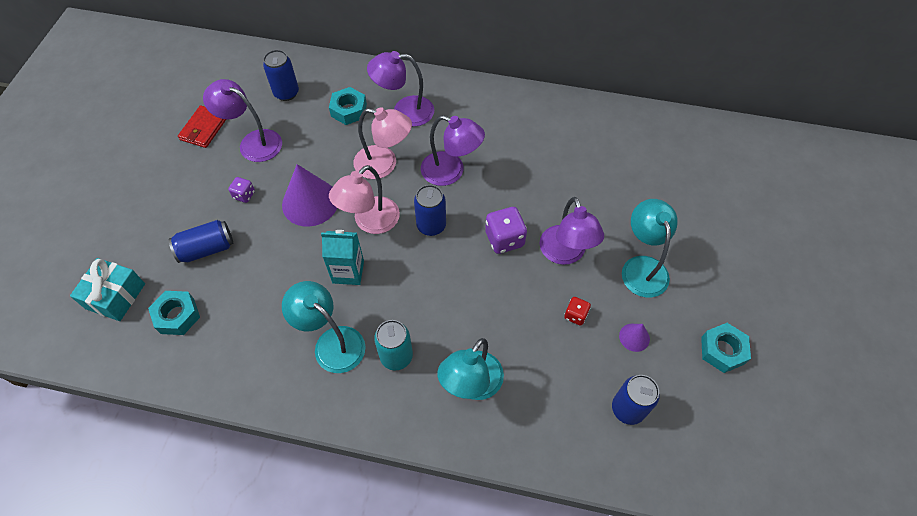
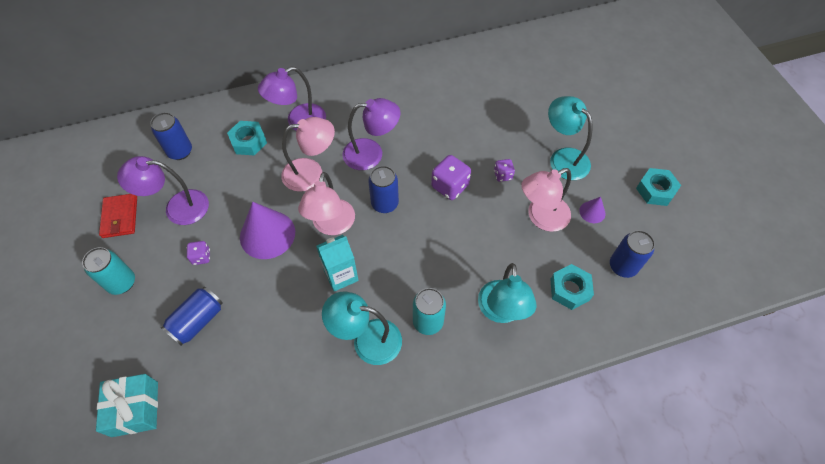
camera: 30 degrees left, 0 degrees up
turquoise nut [148,291,200,335] -> turquoise nut moved to [550,264,594,310]
purple lamp [539,197,604,265] -> purple dice [494,159,515,182]
red dice [564,297,591,326] -> pink lamp [521,168,571,232]
none -> turquoise can [82,247,135,295]

